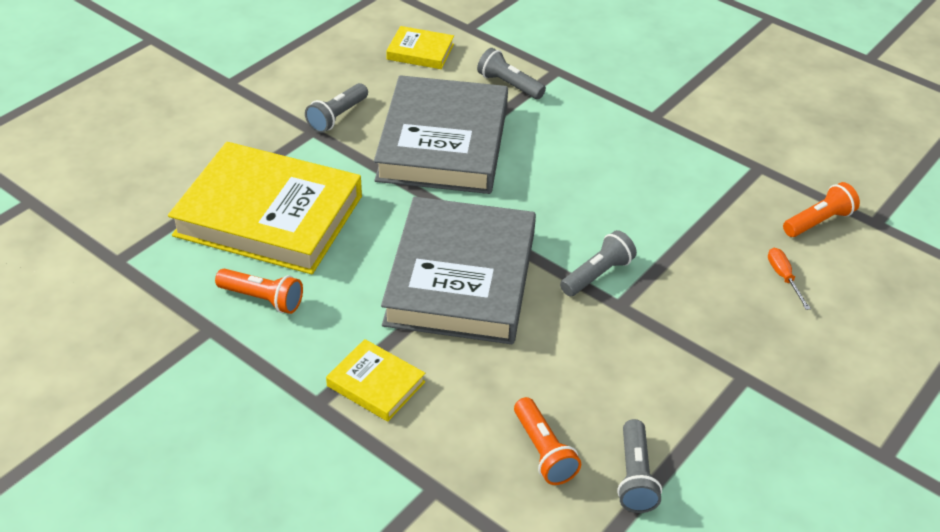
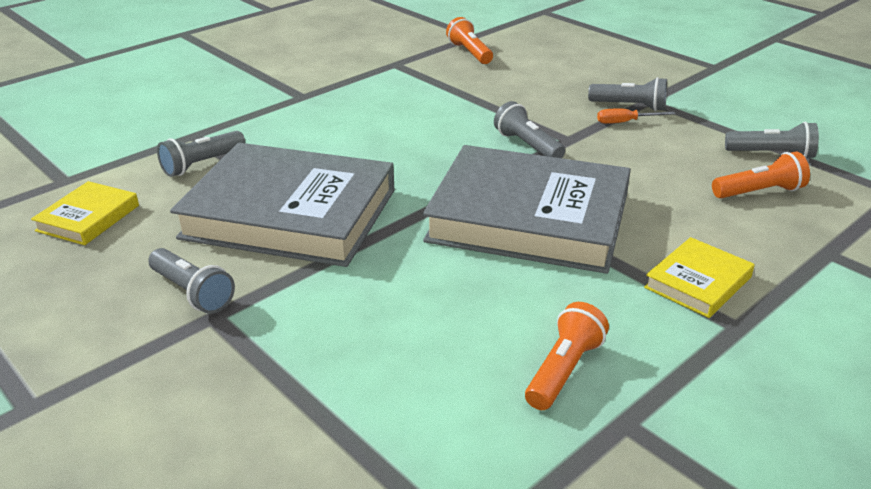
camera: 80 degrees left, 10 degrees down
yellow book [168,142,362,274] -> none
orange screwdriver [768,248,811,310] -> orange screwdriver moved to [597,109,675,124]
none -> grey flashlight [588,77,667,111]

